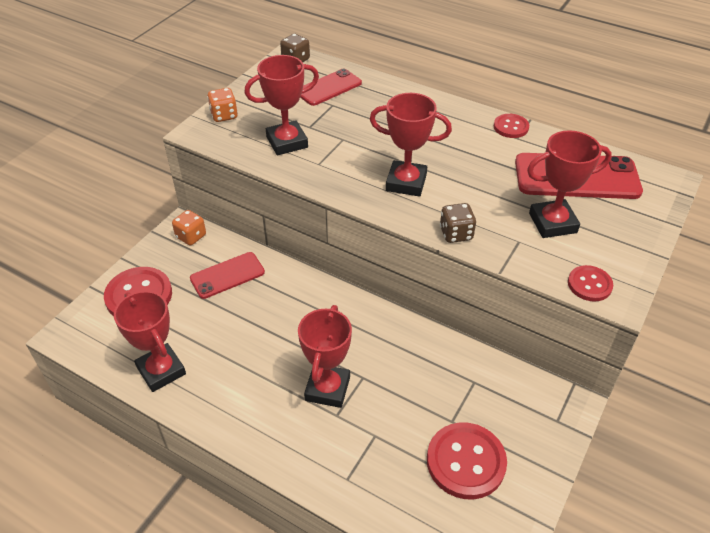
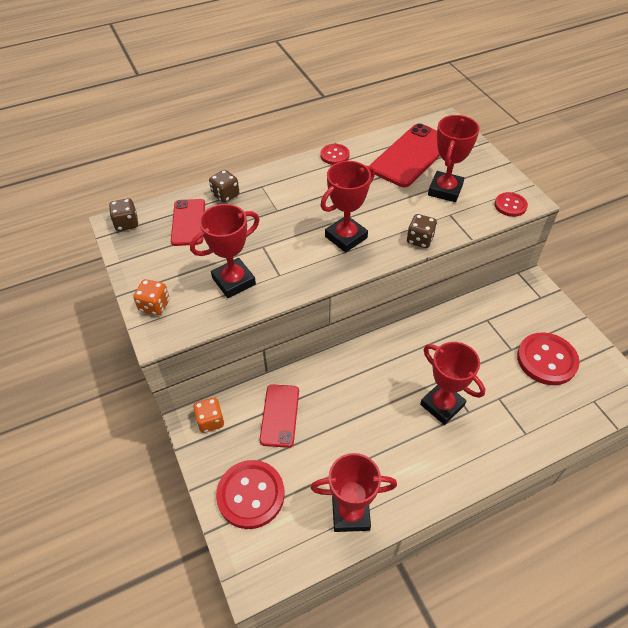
camera: 55 degrees left, 5 degrees up
red trophy [245,55,319,155] -> red trophy turned 45 degrees clockwise [190,204,260,298]
none -> brown dice [209,170,239,203]

